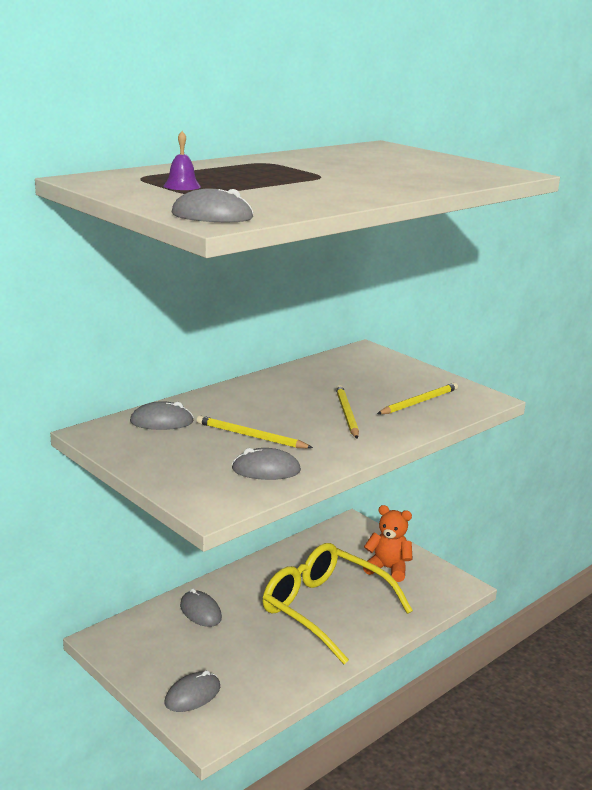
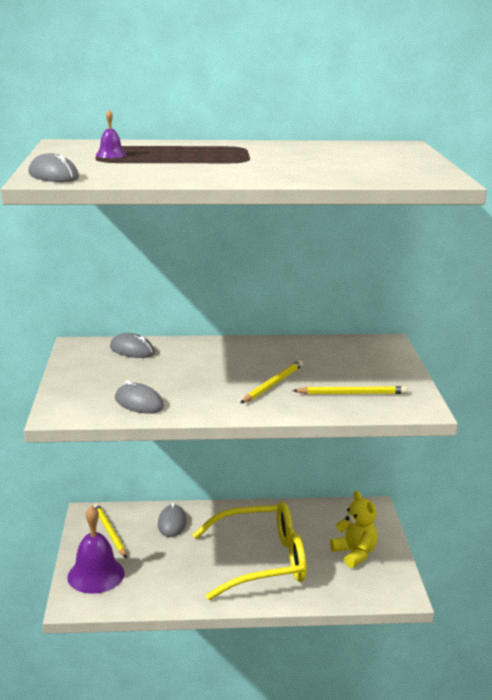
camera: 40 degrees right, 0 degrees up
grey mouse [165,670,220,712] -> purple bell [67,506,125,594]
yellow pencil [196,415,313,448] -> yellow pencil moved to [94,504,127,558]
yellow glasses [263,543,413,664] -> yellow glasses turned 90 degrees clockwise [192,502,306,600]
orange teddy bear [363,505,413,582] -> yellow teddy bear [330,491,378,568]

